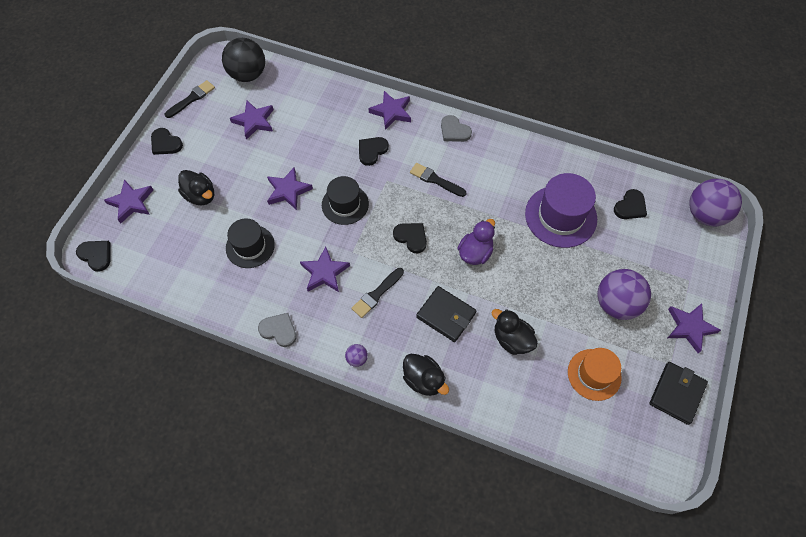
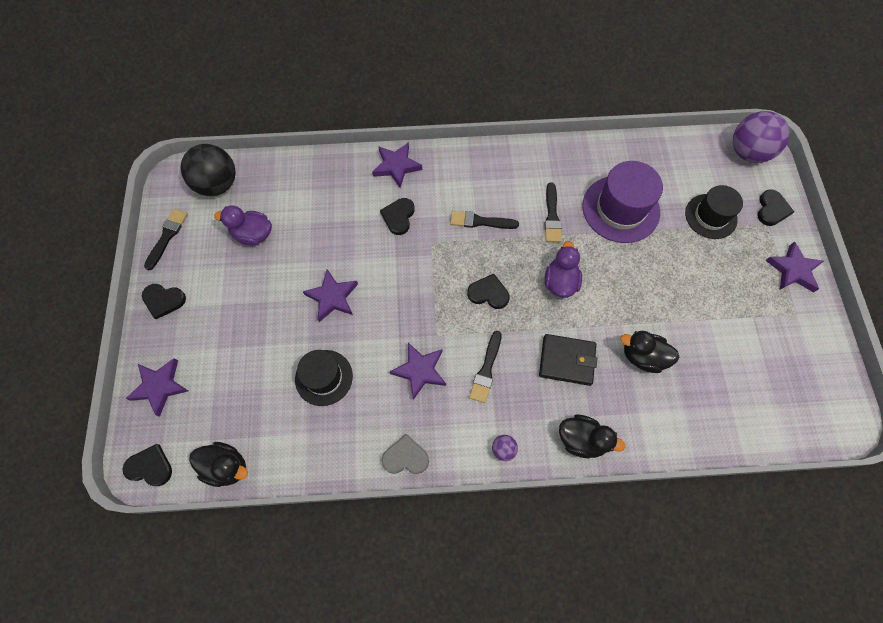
camera: 25 degrees left, 5 degrees up
black duck [178,170,214,206] -> black duck moved to [189,442,248,487]
purple star [230,101,273,140] -> purple duck [214,205,272,246]
black hat [322,176,369,225] -> black hat moved to [685,185,743,239]
grey heart [441,115,472,142] -> none
orange hat [568,348,622,401] -> none
purple ball [598,269,651,320] -> none
black heart [614,189,647,219] -> black heart moved to [757,189,794,226]
black wallet [649,362,708,425] -> none
none -> black brush [545,182,562,242]

